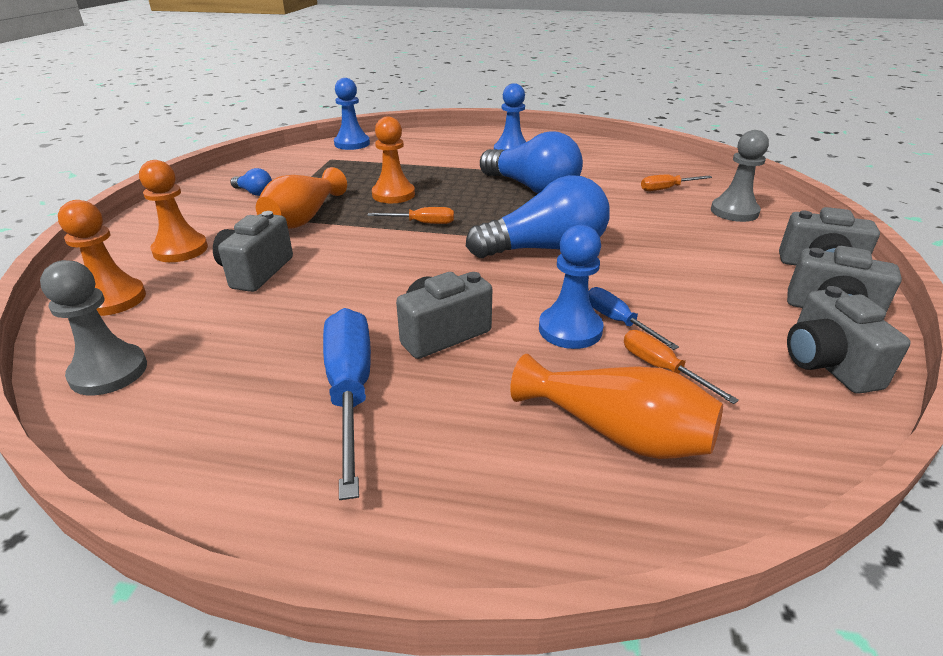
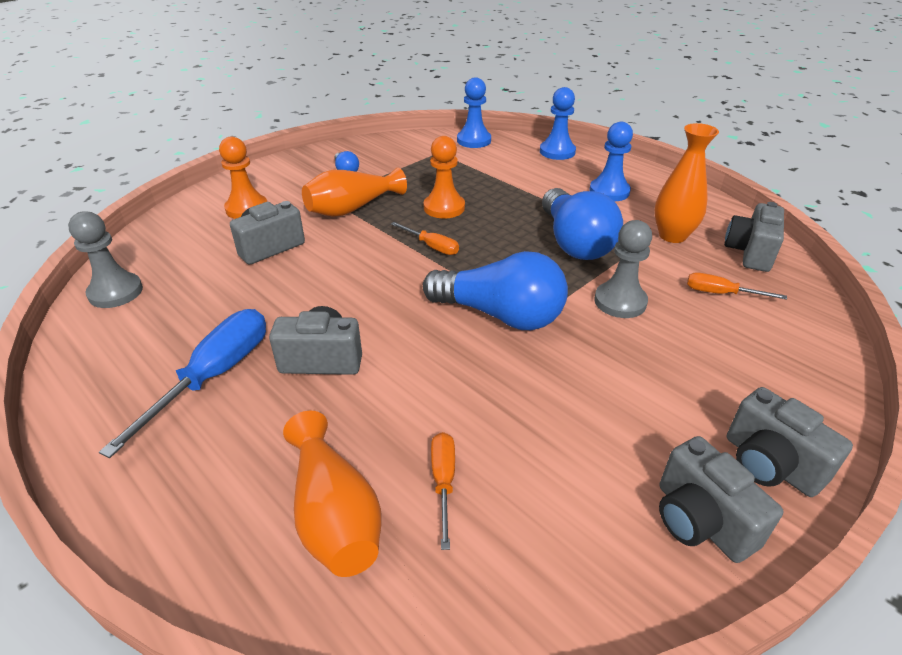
camera: 35 degrees right, 5 degrees up
orange pawn [58,200,146,316] -> none
blue pawn [539,225,604,349] -> blue pawn moved to [540,87,576,160]
blue screwdriver [588,287,679,350] -> none
grey pawn [711,130,769,222] -> grey pawn moved to [594,220,652,318]
grey camera [787,286,911,394] -> grey camera moved to [724,202,784,272]
none -> orange vase [654,123,719,243]

